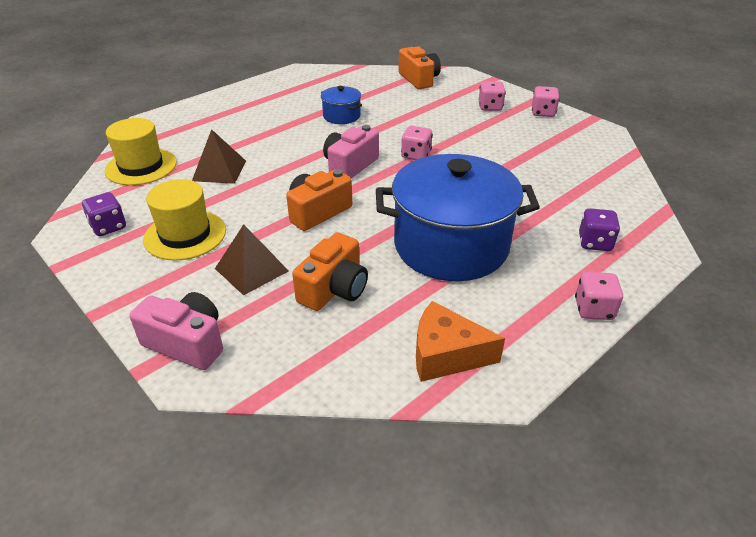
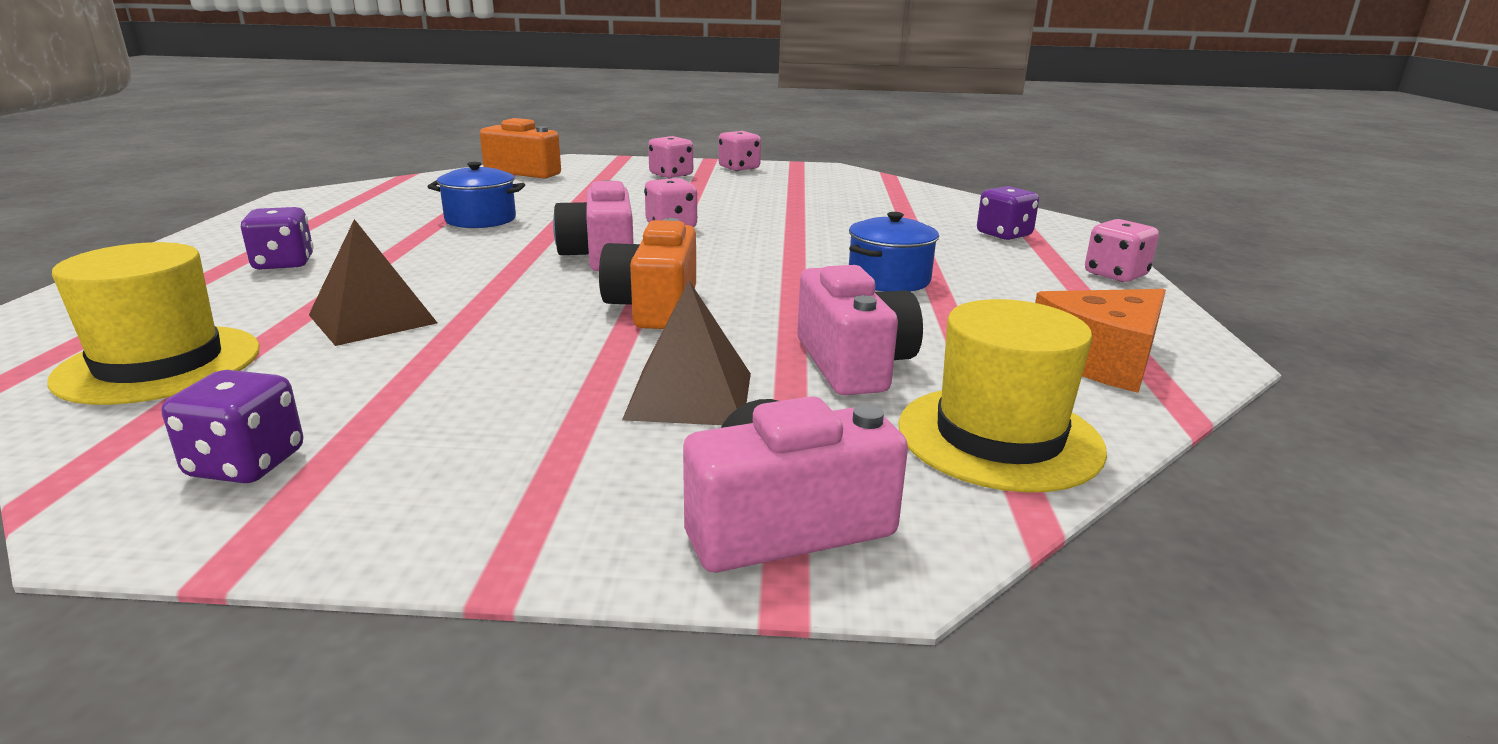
camera: 45 degrees left, 15 degrees down
yellow hat [143,179,226,260] -> yellow hat moved to [898,299,1107,493]
orange camera [292,232,368,311] -> pink camera [797,265,923,395]
blue pot [376,154,540,281] -> blue pot [849,212,939,292], size x0.44
none -> purple dice [241,207,314,270]

